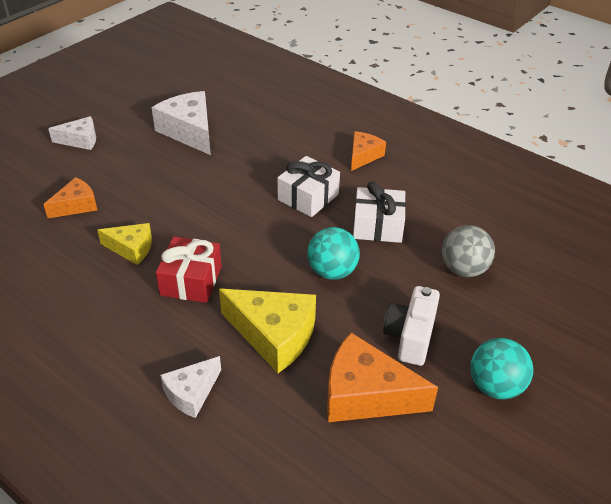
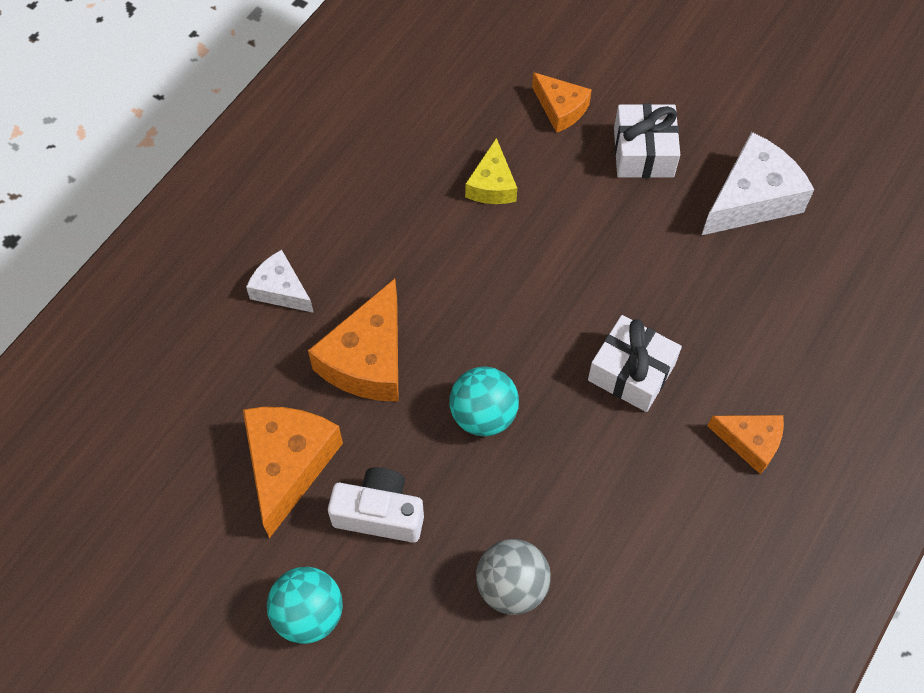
camera: 85 degrees right, 20 degrees up
white cheese [48,116,96,150] -> none
red gift [156,237,222,303] -> none
yellow cheese [219,289,316,373] -> orange cheese [308,278,398,402]
white gift [353,182,406,243] -> white gift moved to [614,103,680,178]

